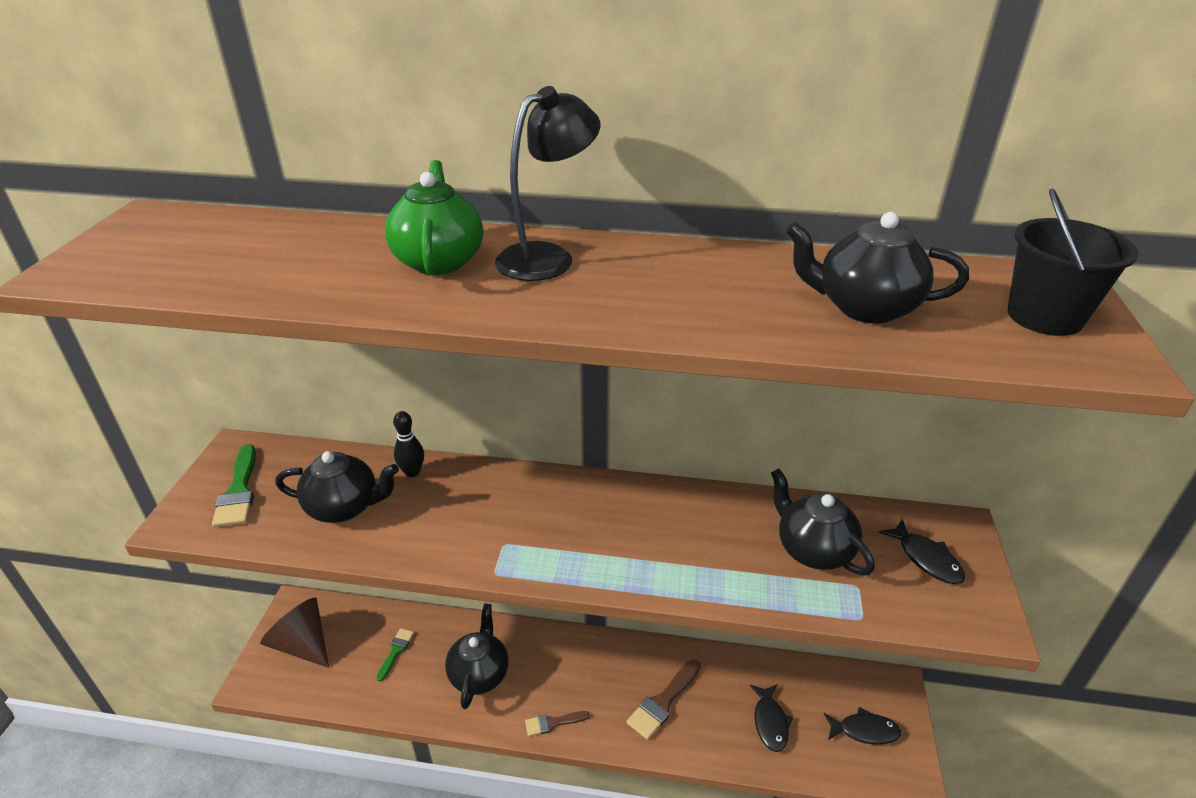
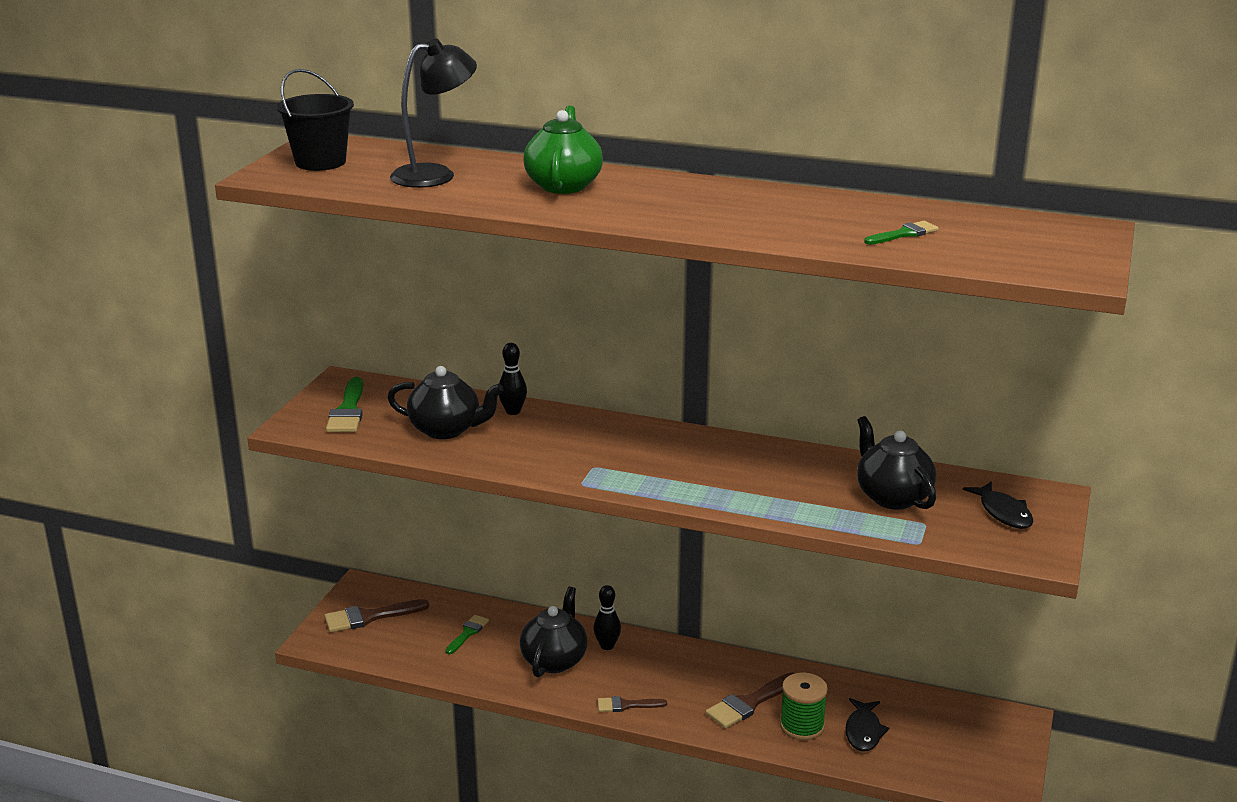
camera: 10 degrees right, 10 degrees down
brown cone [260,598,329,668] -> brown brush [324,599,429,632]
black lamp [495,86,600,281] -> black lamp moved to [390,39,477,188]
black teapot [786,212,969,324] -> green brush [864,221,939,245]
black fish [824,707,901,745] -> none
black bucket [1008,188,1139,336] -> black bucket moved to [277,69,354,171]
none -> black bowling pin [593,585,621,650]
none -> green spool [780,673,828,740]

